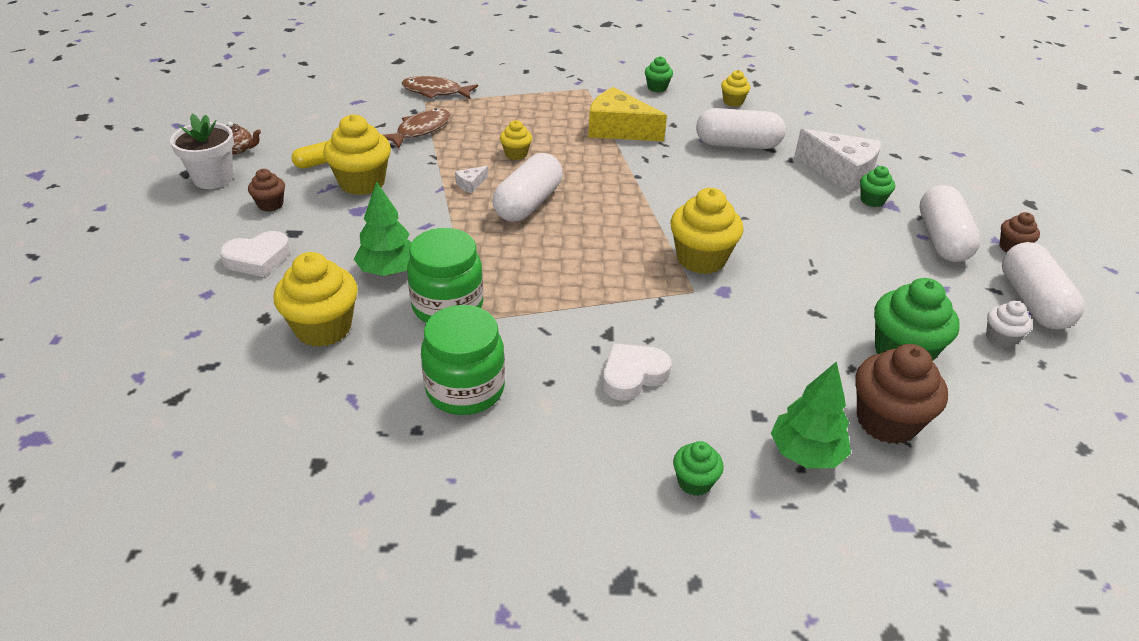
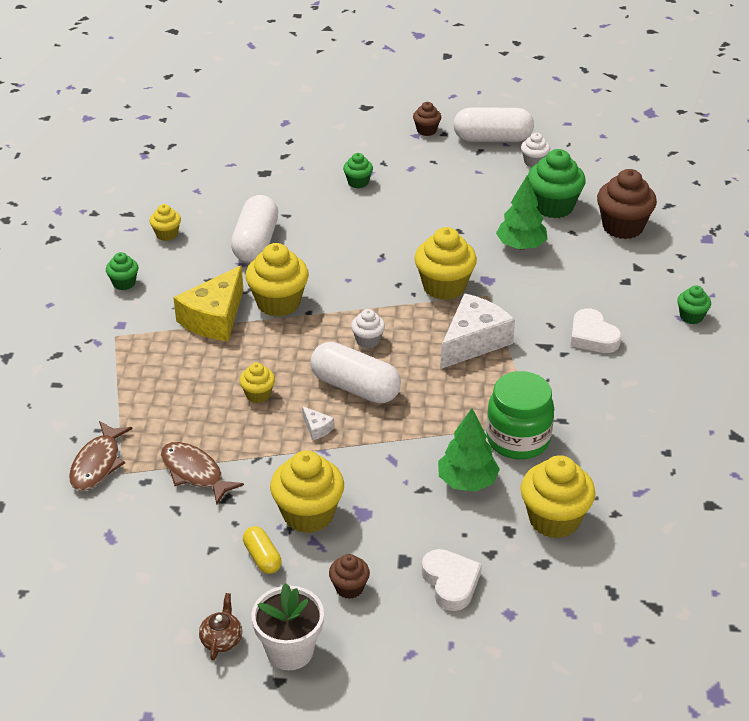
camera: 85 degrees left, 0 degrees up
green jar [421,305,505,415] -> none
green tree [771,361,851,468] -> green tree moved to [496,176,547,250]
white cheese [795,129,882,193] -> white cheese moved to [441,293,515,369]
white capsule [919,185,981,262] -> none
none -> yellow cupcake [246,243,309,317]
none -> white cupcake [351,309,385,349]

